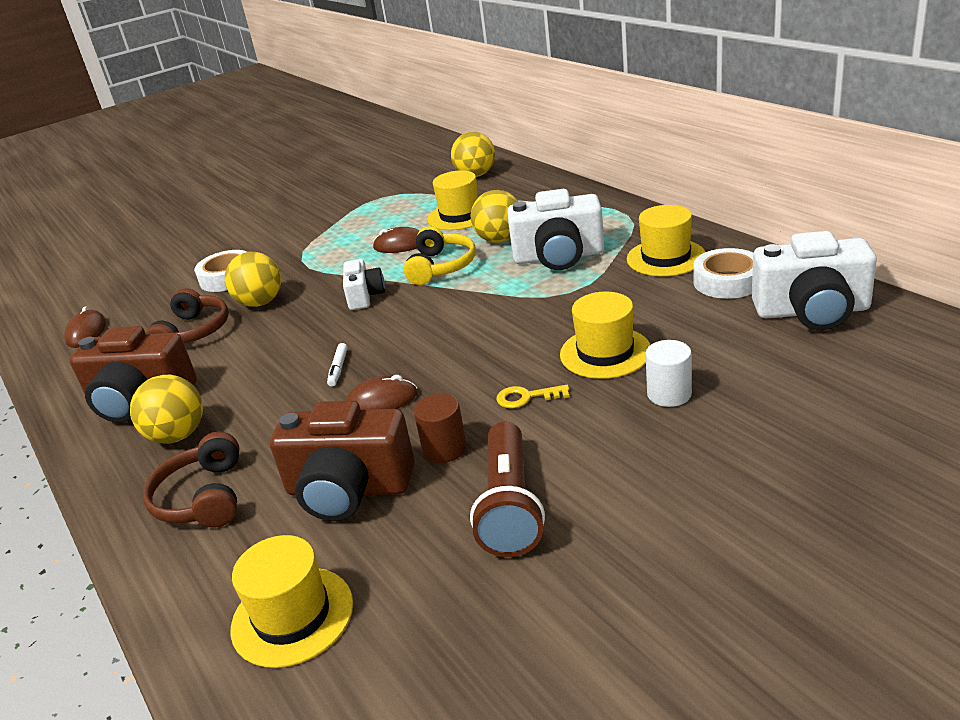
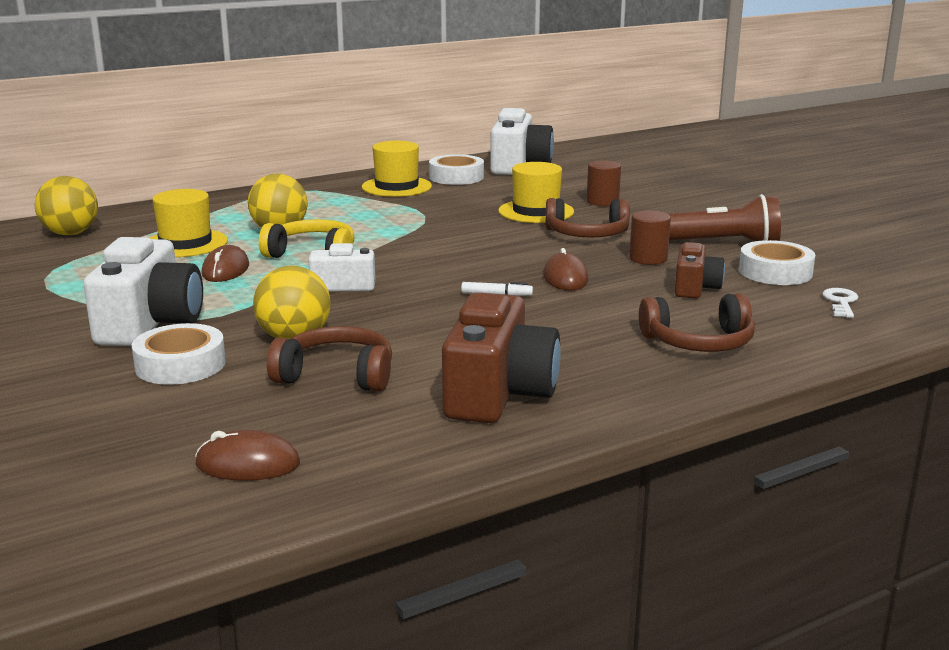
camera: 90 degrees left, 10 degrees down
yellow ball [130,375,203,443] -> none
yellow hat [231,535,353,668] -> white key [822,288,858,318]
brown camera [270,401,415,521] -> brown camera [675,242,725,299], size x0.57
yellow key [496,385,569,408] -> brown headphones [546,198,630,238]
white camera [507,189,604,270] -> white camera moved to [83,237,203,346]
white cylinder [645,340,692,407] -> brown cylinder [587,160,621,206]
none -> white tape [739,240,815,285]

